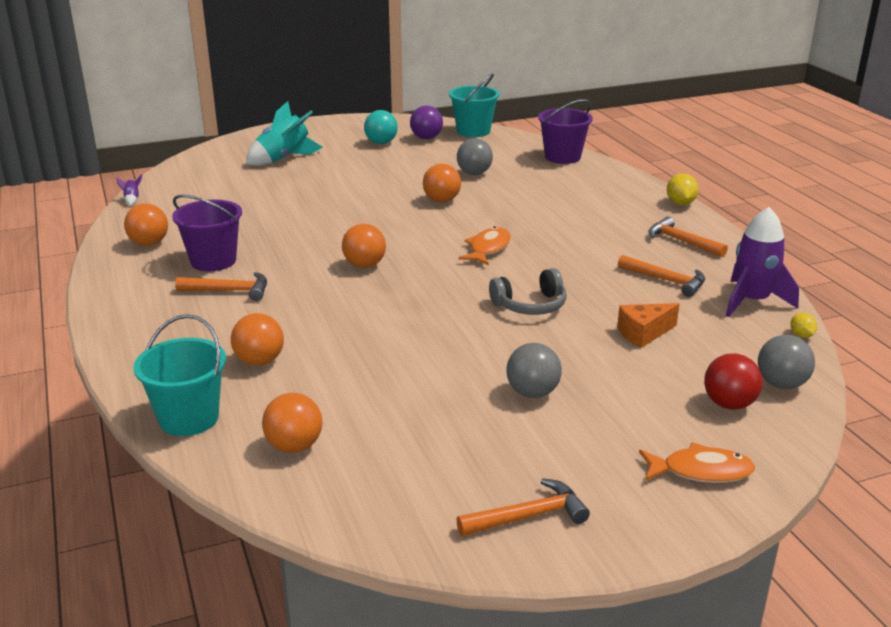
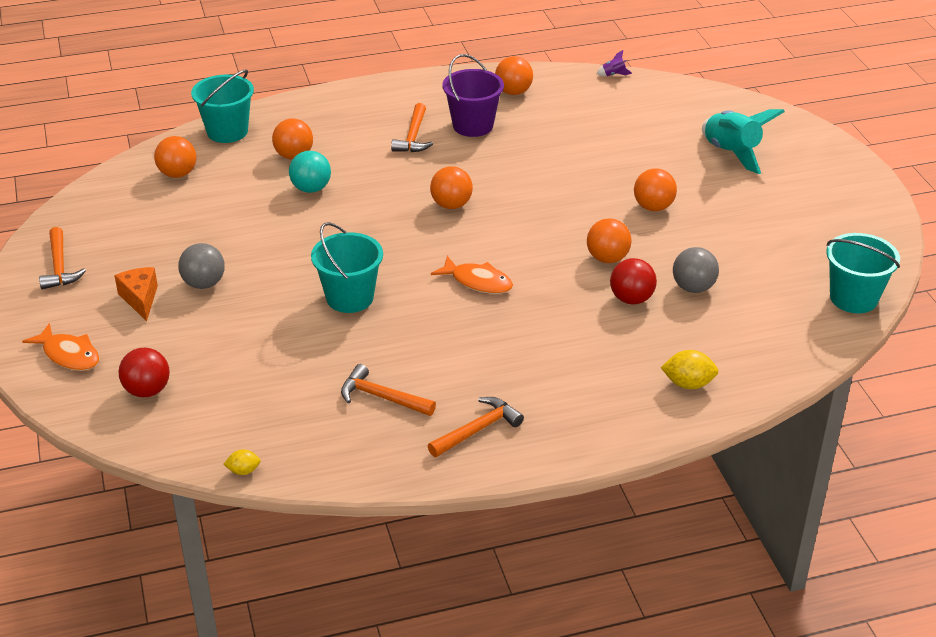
camera: 95 degrees right, 10 degrees up
turquoise ball [364,110,398,144] -> turquoise ball moved to [289,151,331,193]
purple ball [410,106,443,139] -> none
grey headphones [489,268,567,315] -> turquoise bucket [311,222,383,313]
purple bucket [538,99,593,164] -> none
orange cheese [617,303,679,348] -> orange cheese moved to [114,267,158,321]
orange hammer [618,255,705,297] -> orange hammer turned 75 degrees clockwise [341,364,436,416]
orange fish [639,442,755,483] -> orange fish turned 60 degrees counterclockwise [22,323,99,371]
yellow lemon [667,173,699,205] -> yellow lemon moved to [661,350,719,389]
purple rocket [726,207,799,317] -> none
grey ball [758,335,815,389] -> none
none -> red ball [610,258,657,305]
none -> orange ball [634,169,677,211]

